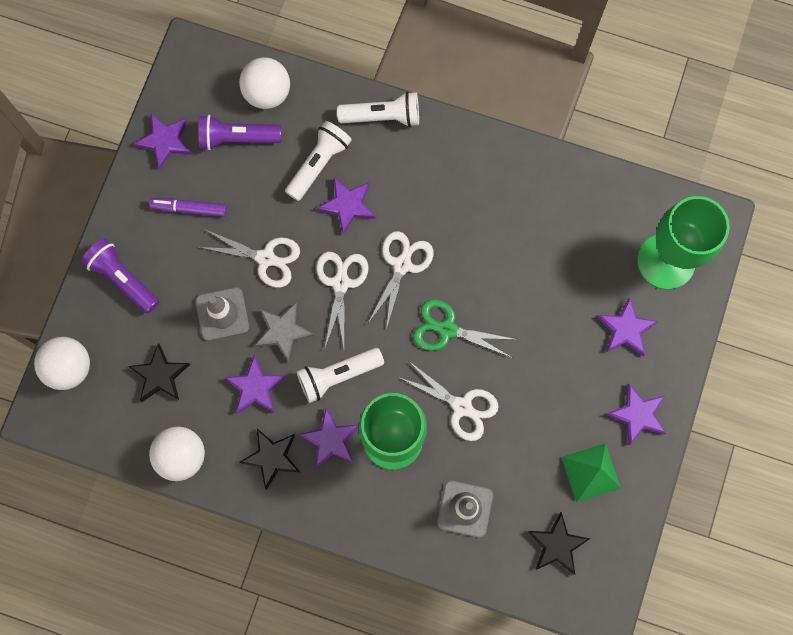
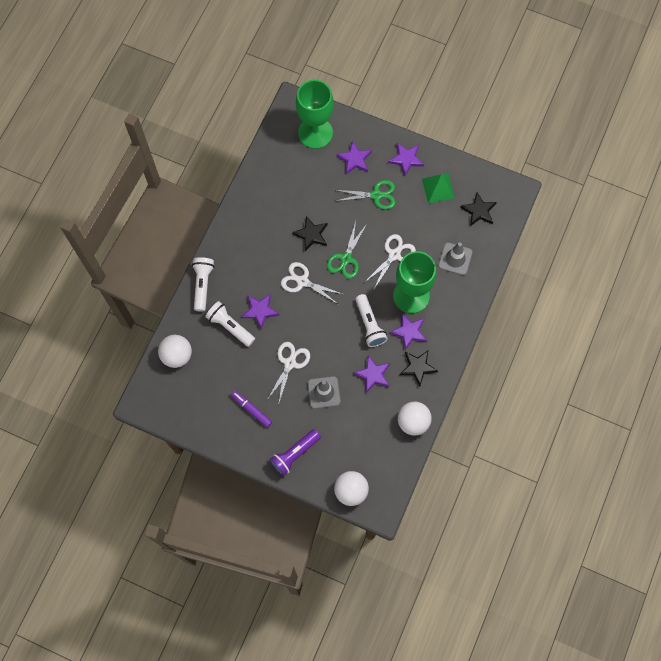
camera: 85 degrees left, 5 degrees down
black star [128,343,190,402] -> black star moved to [292,216,328,251]
purple star [134,114,192,170] -> none
purple marker [149,198,227,217] -> purple marker turned 120 degrees clockwise [231,390,272,428]
purple flashlight [198,115,281,150] -> none
grey star [254,303,314,362] -> none
white scissors [316,252,368,348] -> none
none -> green scissors [336,180,396,209]

